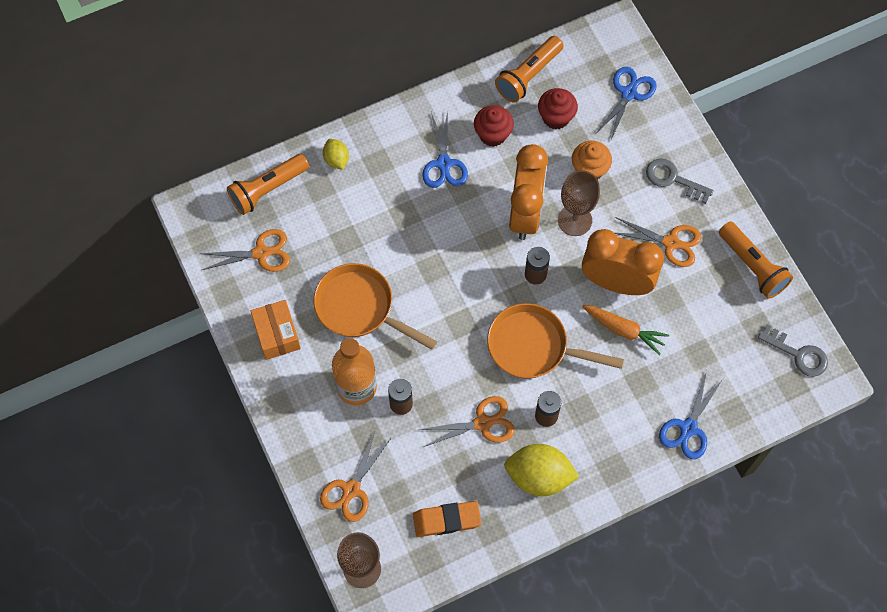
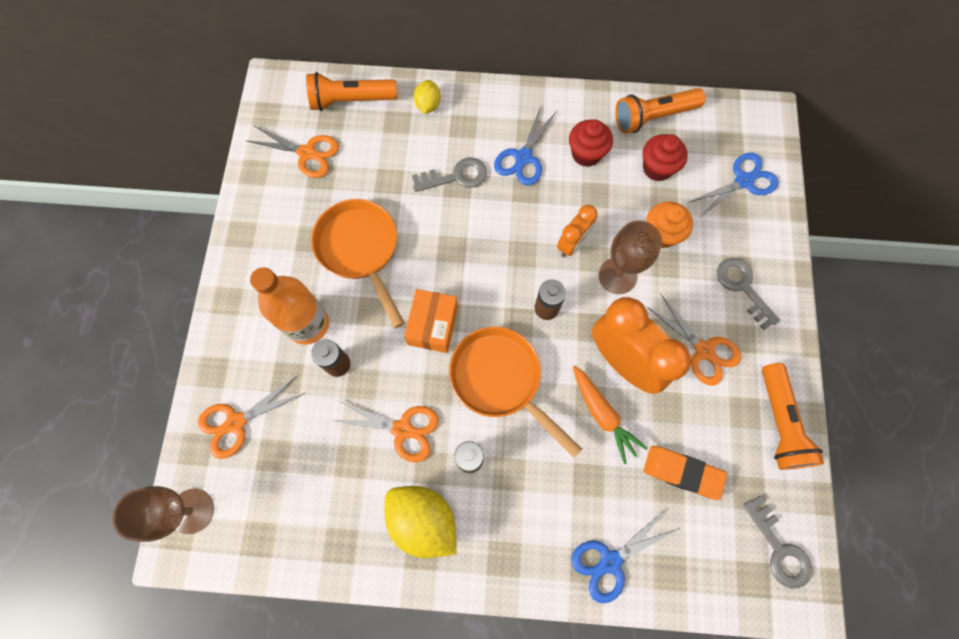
camera: 30 degrees right, 5 degrees up
orange box [250,300,301,360] -> orange box moved to [404,289,458,353]
orange eraser [413,501,481,537] -> orange eraser moved to [643,446,727,500]
orange clock [509,144,548,240] -> orange clock [557,205,598,257], size x0.54
none -> grey key [412,158,487,192]

